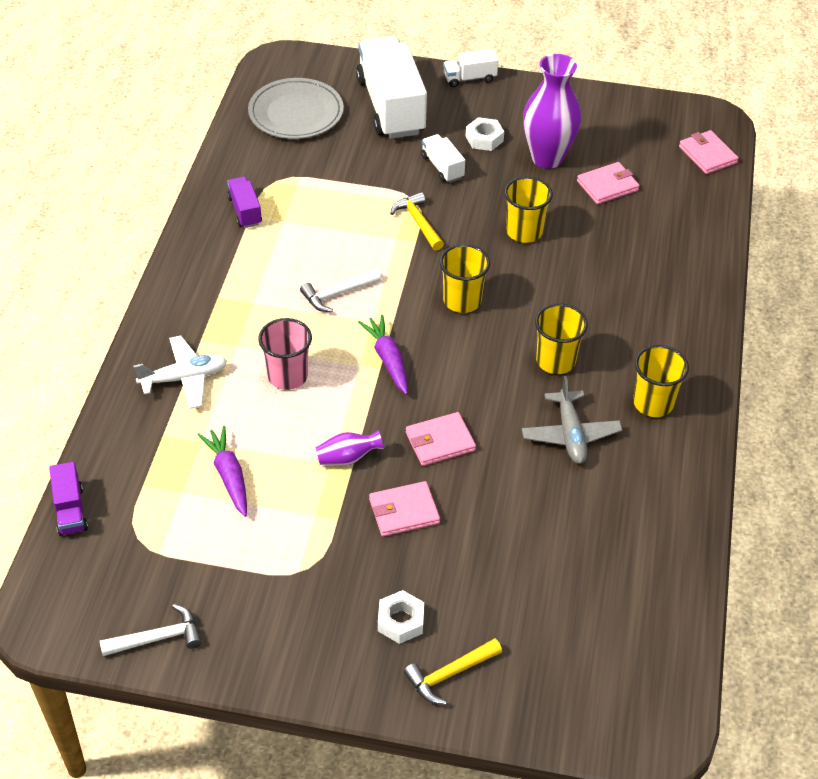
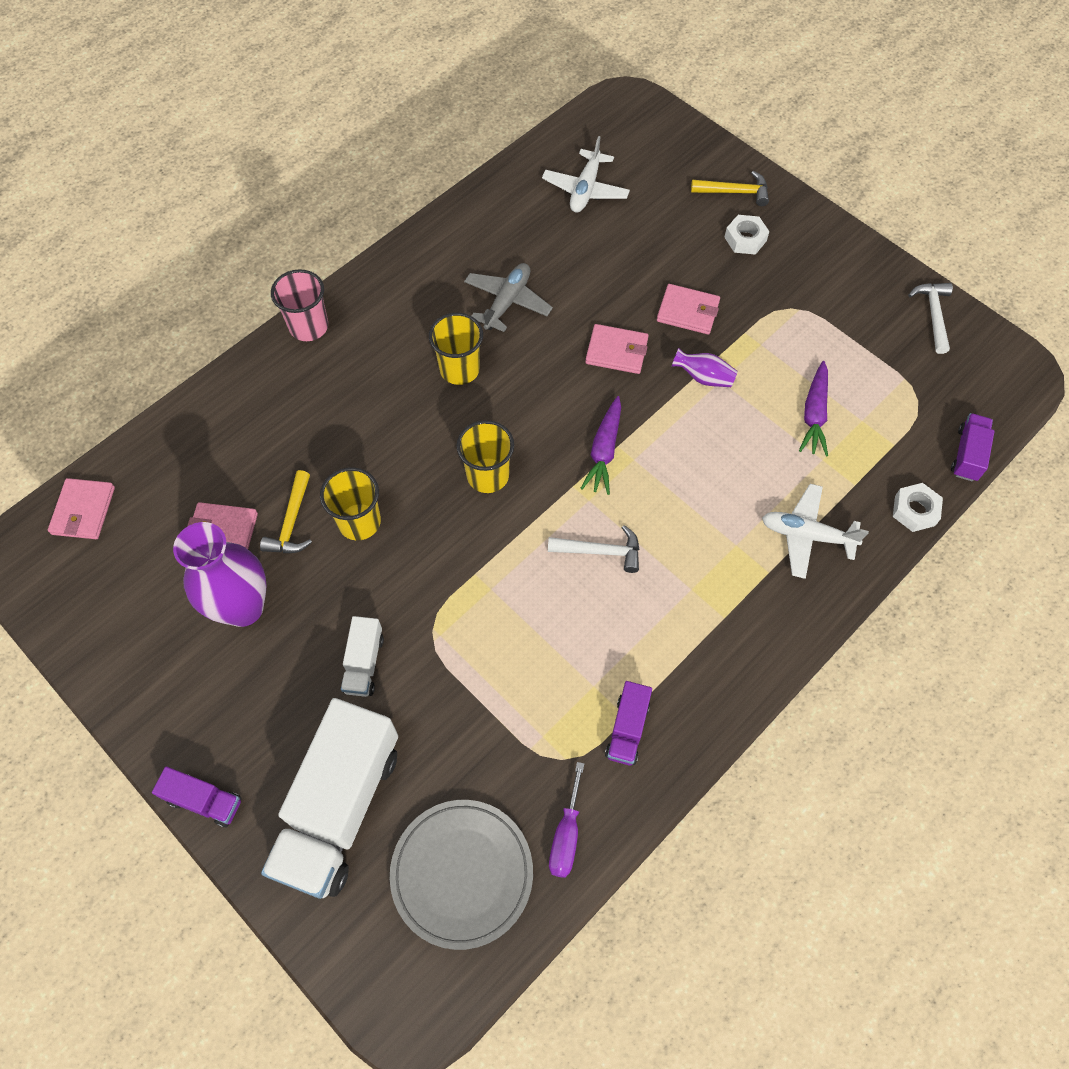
camera: 145 degrees left, 15 degrees up
white hammer [100,604,202,656] -> white hammer turned 75 degrees clockwise [908,283,953,354]
pink cup [258,318,312,390] -> pink cup moved to [271,269,328,341]
yellow hammer [390,192,444,251] -> yellow hammer moved to [260,470,312,553]
white truck [443,49,499,87] -> purple truck [152,767,241,827]
white nut [465,117,504,151] -> white nut moved to [893,483,943,532]
yellow cup [633,345,689,417] -> none
none -> white plane [542,136,630,213]
none -> purple screwdriver [549,762,584,878]

